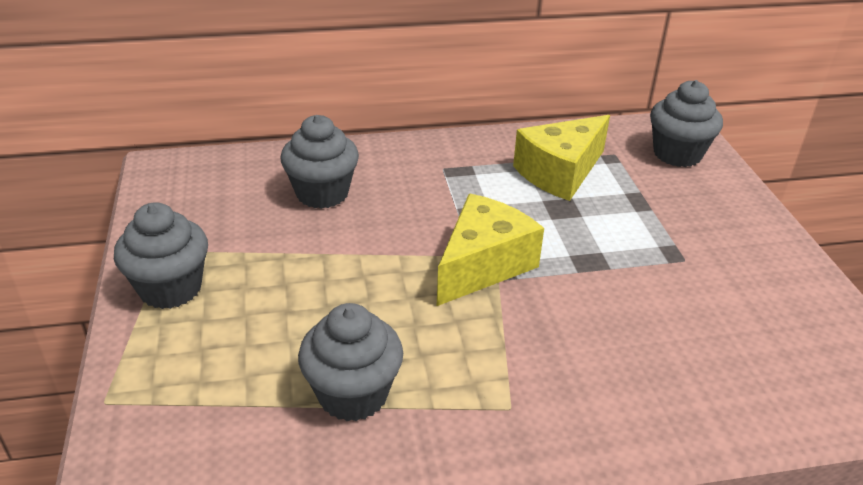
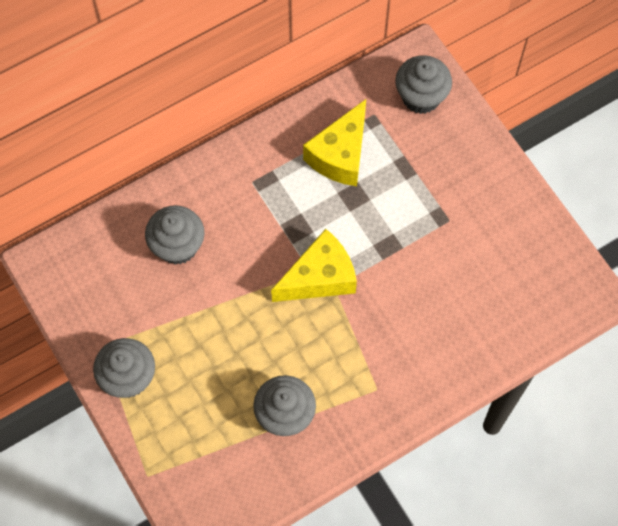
camera: 20 degrees left, 30 degrees up
yellow cheese [437,194,544,306] -> yellow cheese turned 45 degrees clockwise [271,229,357,302]

